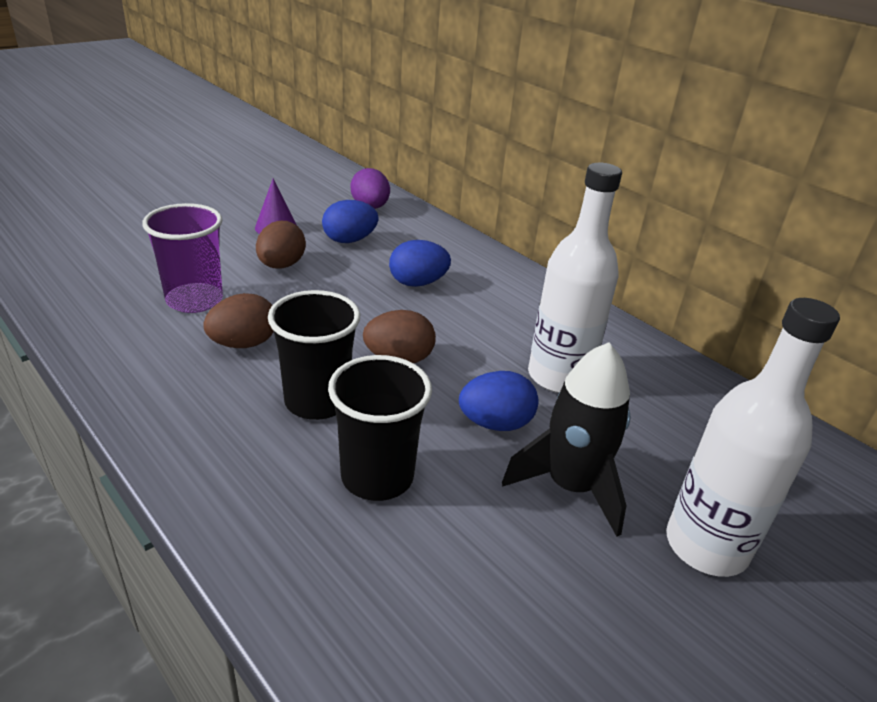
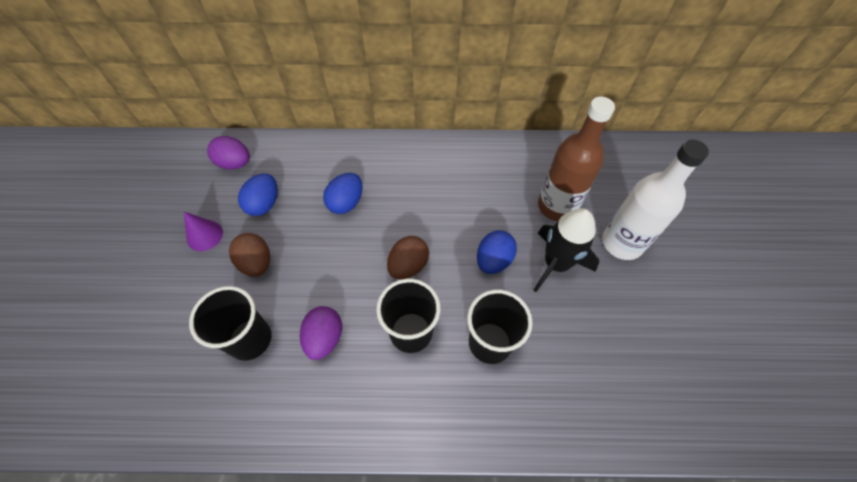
camera: 45 degrees left, 25 degrees up
purple cup [142,203,223,313] -> black cup [189,286,271,361]
brown egg [203,293,274,348] -> purple egg [300,306,342,360]
white bottle [528,163,622,393] -> none
none -> brown bottle [538,97,615,221]

